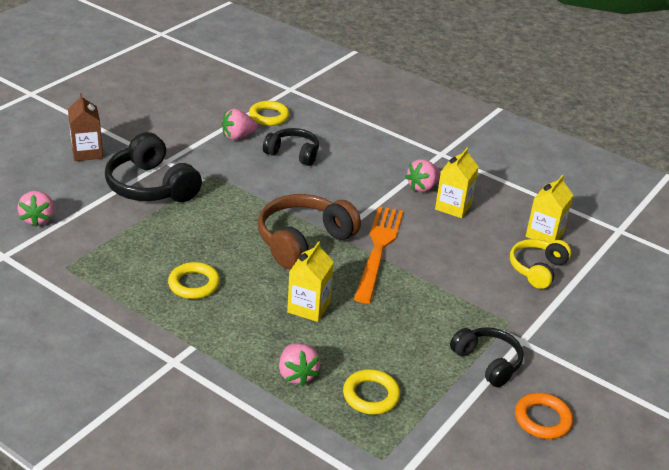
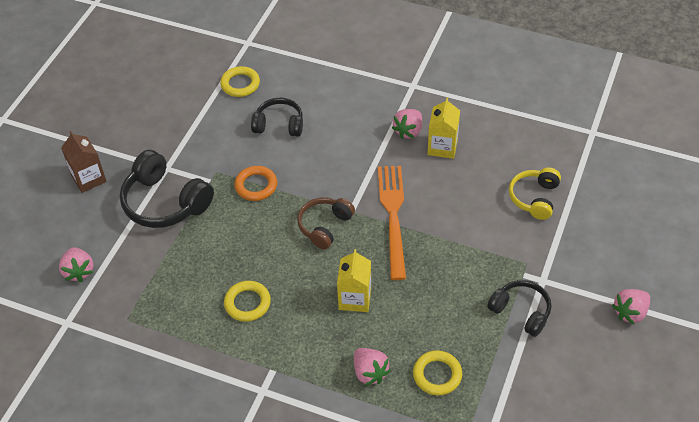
camera: 10 degrees left, 15 degrees up
pink strawberry [222,109,257,140] -> pink strawberry moved to [612,289,650,324]
brown headphones [258,194,361,269] -> brown headphones [297,197,355,249], size x0.63
orange ring [515,393,573,439] -> orange ring moved to [234,166,277,201]
yellow carton [526,175,573,242] -> none

